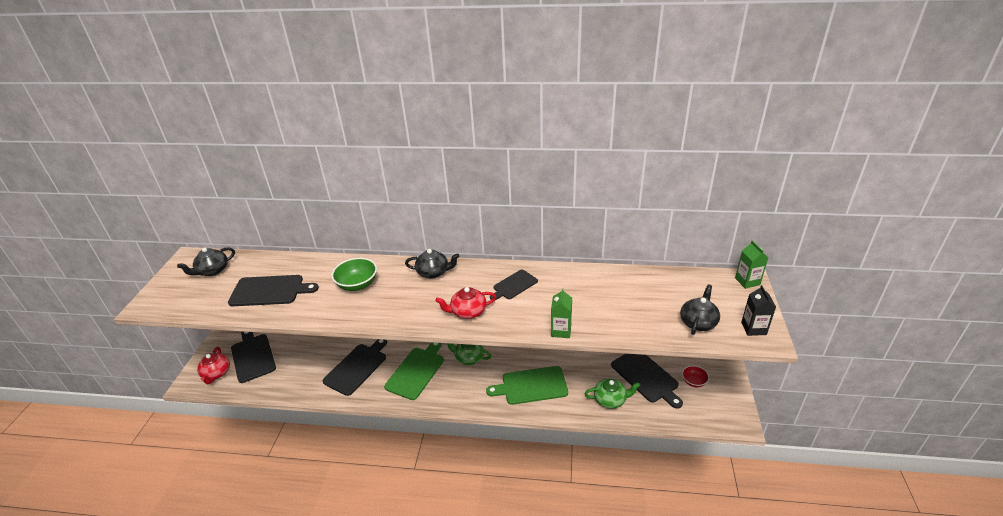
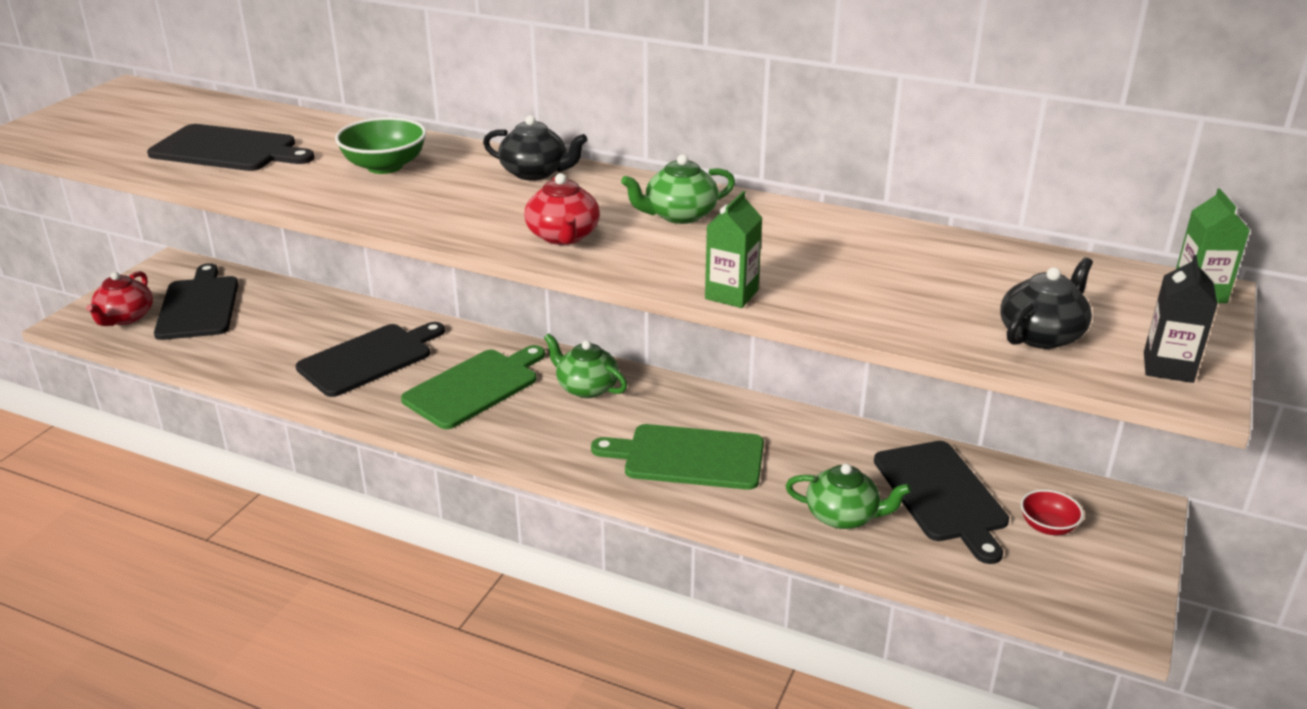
camera: 15 degrees right, 5 degrees down
black teapot [177,247,235,276] -> none
red teapot [435,287,496,319] -> red teapot turned 105 degrees counterclockwise [525,173,600,245]
black cutting board [490,270,538,300] -> green teapot [621,154,735,224]

